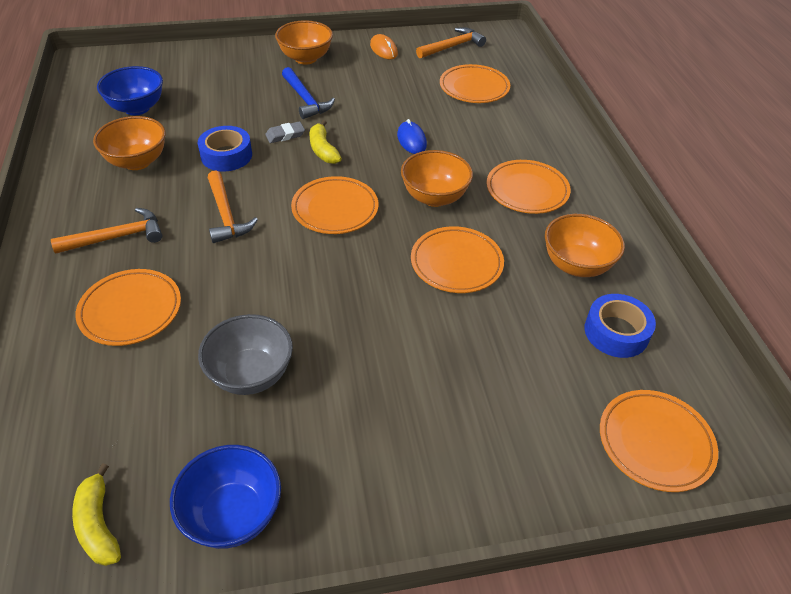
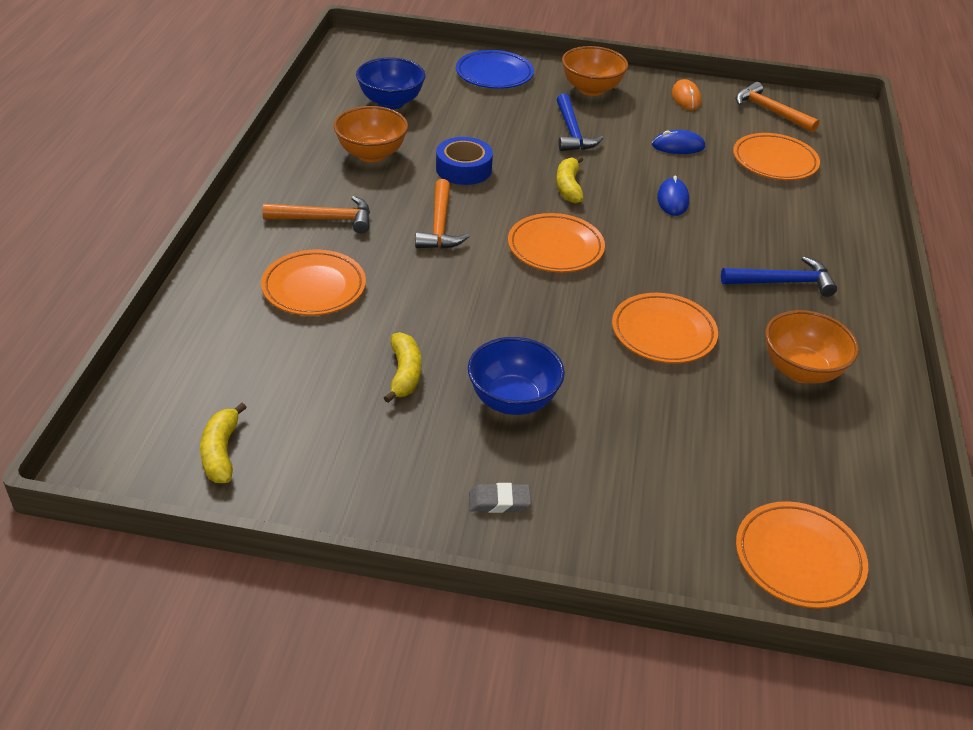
camera: 20 degrees right, 5 degrees down
blue bowl [170,445,281,549] -> blue bowl moved to [468,337,565,415]
grey bowl [198,314,293,395] -> yellow banana [384,332,421,403]
grey eraser [265,121,305,143] -> grey eraser moved to [469,483,531,513]
orange bowl [401,150,473,207] -> none
orange hammer [416,27,486,58] -> orange hammer turned 120 degrees counterclockwise [735,82,819,133]
orange plate [487,160,571,214] -> blue hammer [721,256,837,297]
blue tape [585,294,656,358] -> none
none -> blue plate [456,50,534,89]
none -> blue mouse [652,130,705,154]

